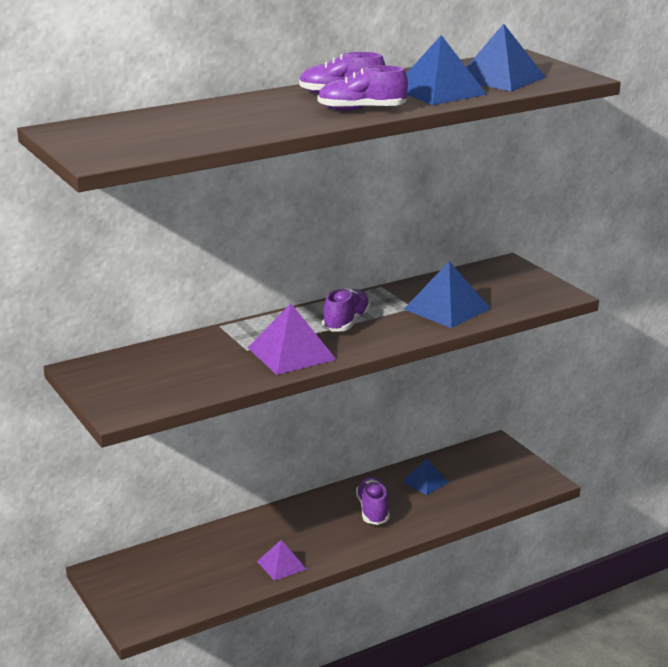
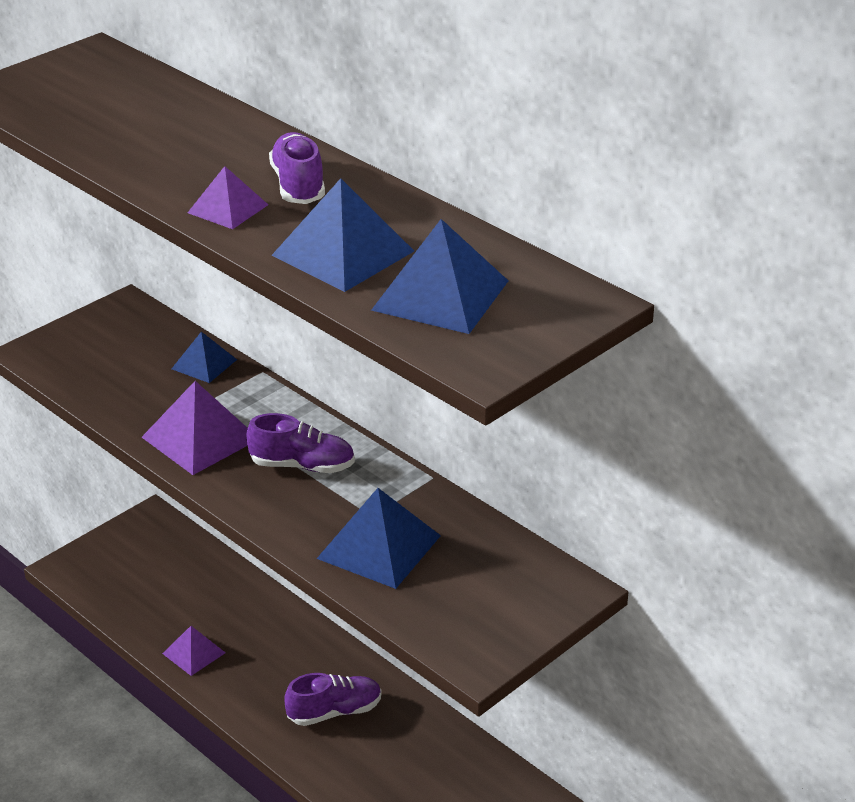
camera: 75 degrees right, 10 degrees up
purple shoe [318,65,408,111] -> purple pyramid [187,166,268,229]
blue pyramid [403,458,449,495] -> blue pyramid moved to [172,332,237,383]

